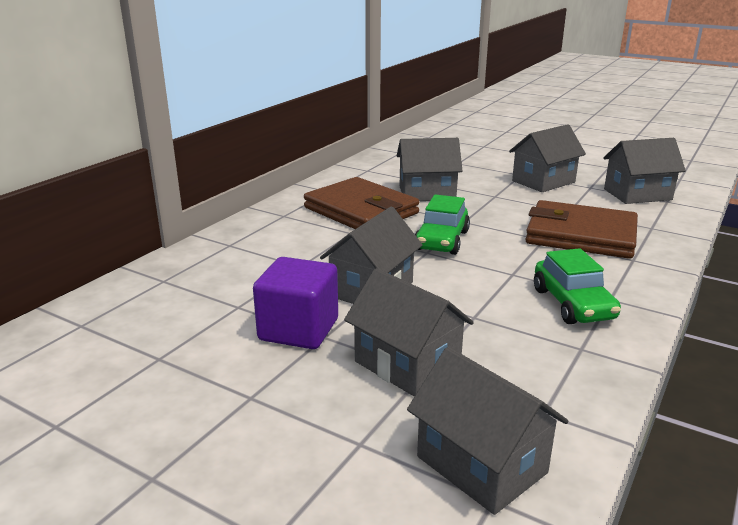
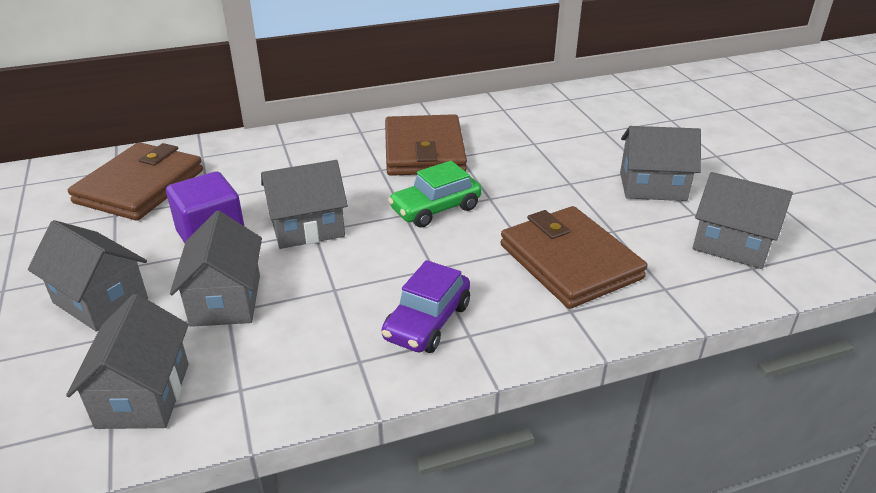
camera: 40 degrees right, 10 degrees up
grey house [397,138,462,201] -> grey house moved to [28,220,148,332]
green car [534,248,621,324] -> purple car [382,260,470,353]
none -> brown wallet [68,142,203,221]

